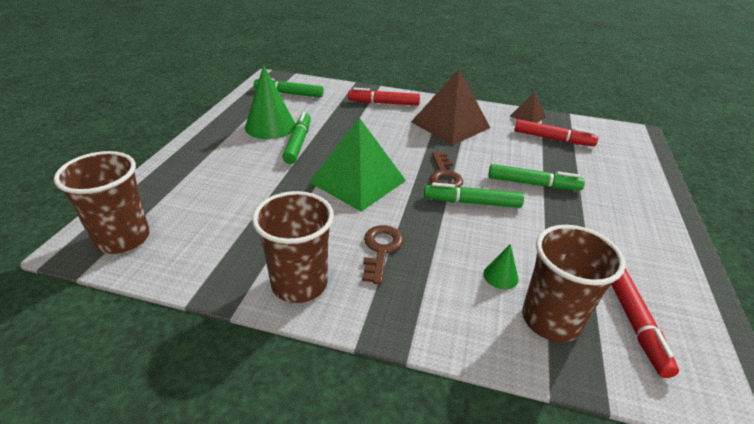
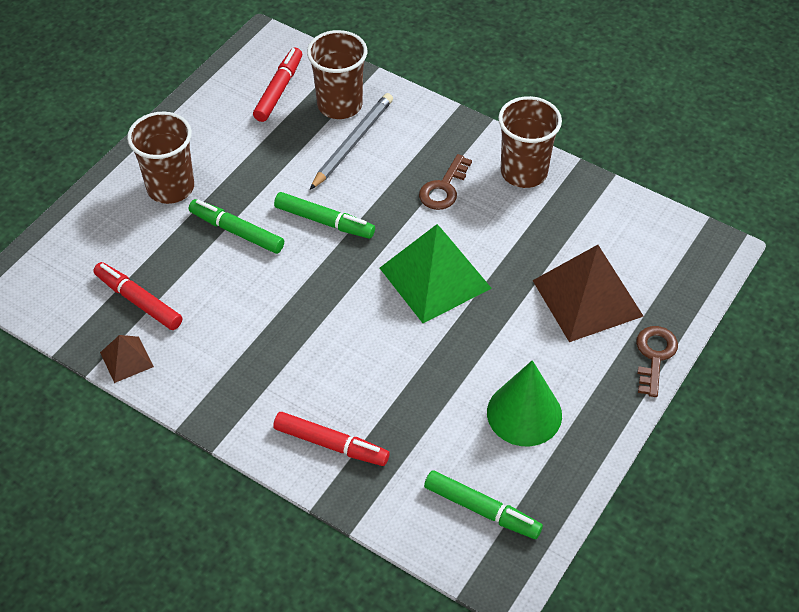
camera: 160 degrees left, 15 degrees up
brown cup [54,151,150,254] -> brown cup moved to [127,112,194,204]
green marker [282,112,311,164] -> none
brown pyramid [411,69,490,145] -> brown pyramid moved to [532,245,644,342]
brown key [430,152,463,188] -> brown key moved to [636,326,678,397]
green cone [483,244,519,289] -> grey pencil [310,93,393,190]

